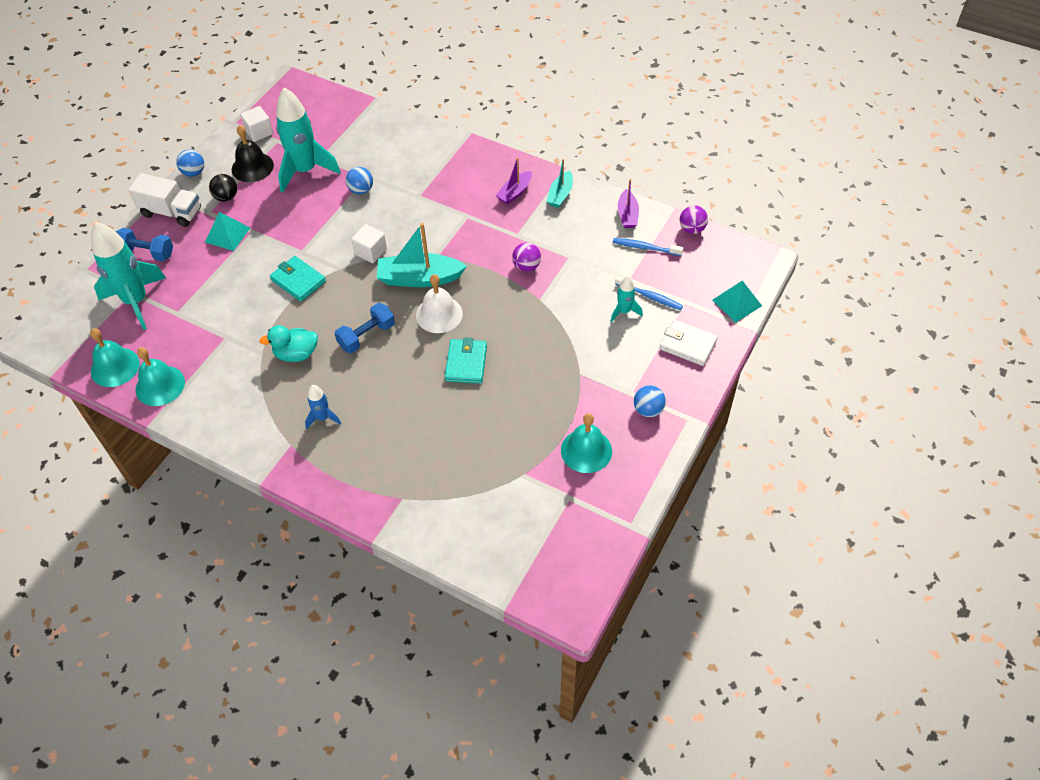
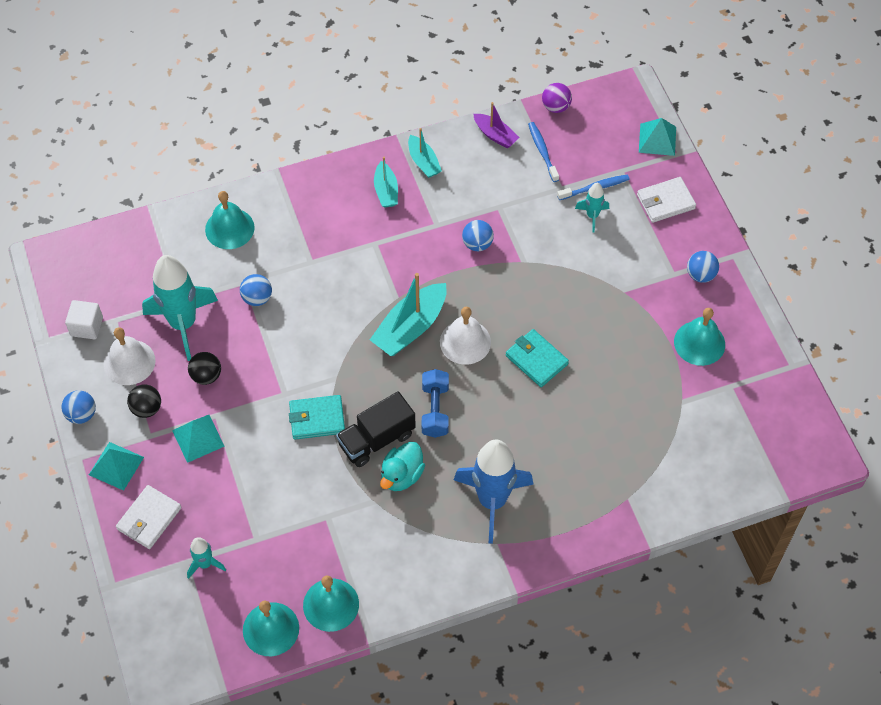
camera: 50 degrees left, 5 degrees up
turquoise rocket [91,222,166,330] -> turquoise rocket [187,537,226,579], size x0.47
blue dumbbell [116,228,173,261] -> white wallet [116,485,181,549]
white truck [128,173,201,227] -> turquoise pyramid [89,442,144,491]
black bell [232,125,274,182] -> white bell [104,327,156,385]
blue rocket [305,385,341,429] -> blue rocket [454,439,533,544], size x2.11
white cube [351,224,387,263] -> none
purple boat [496,157,532,205] -> turquoise boat [374,157,398,208]
purple ball [512,243,541,272] -> blue ball [462,220,494,251]
blue toothbrush [613,238,683,256] -> blue toothbrush turned 105 degrees clockwise [528,122,559,182]
none -> black ball [188,352,221,385]
none -> turquoise bell [205,191,255,249]
none -> black truck [336,391,416,467]

